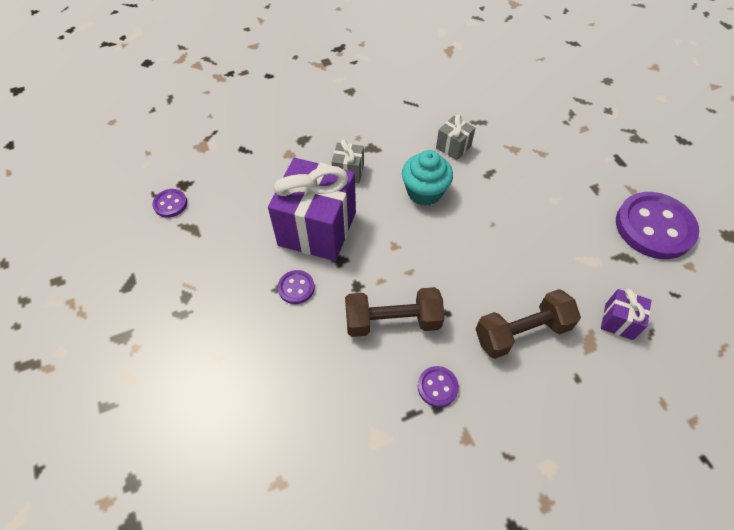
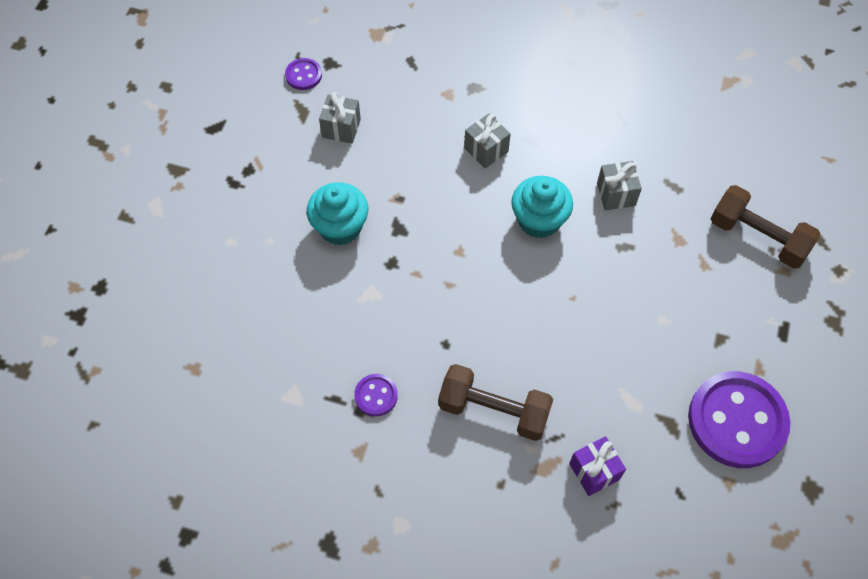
camera: 40 degrees right, 5 degrees up
purple gift [268,158,356,261] -> none
purple button [278,270,315,304] -> turquoise cupcake [307,182,368,246]
brown dumbbell [345,287,444,337] -> brown dumbbell moved to [710,185,820,269]
none -> grey gift [319,92,361,144]

